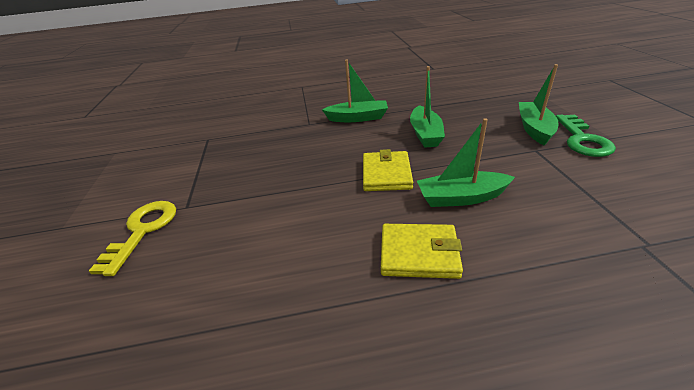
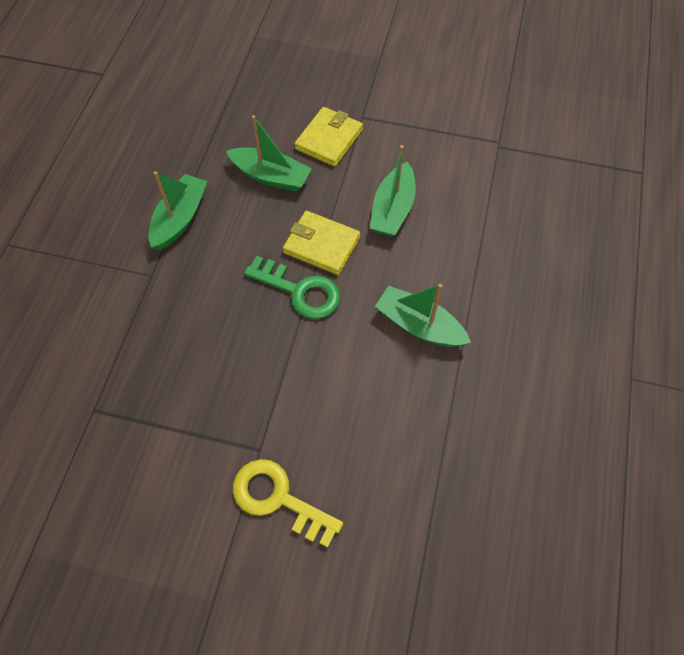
camera: 70 degrees left, 25 degrees up
yellow wallet [381,224,463,279] -> yellow wallet moved to [294,107,363,167]
green boat [519,64,559,145] -> green boat moved to [375,284,471,347]
green key [556,115,616,157] -> green key moved to [244,256,341,319]

